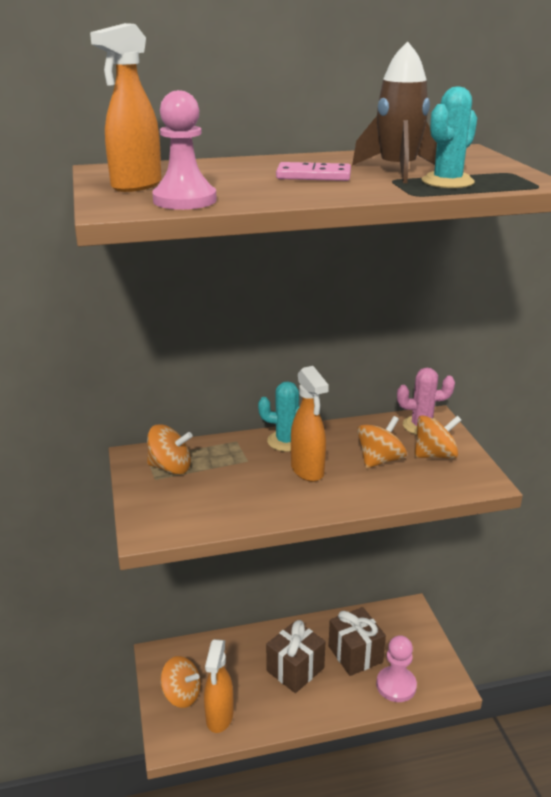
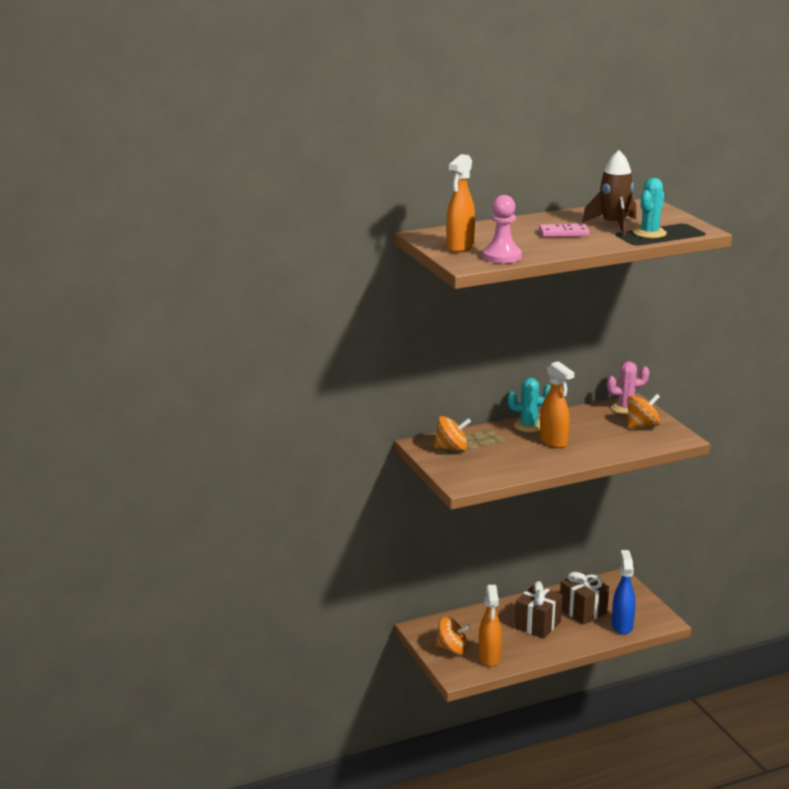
camera: 10 degrees left, 5 degrees down
orange spinning top [357,416,407,468] -> none
pink pawn [376,635,417,702] -> blue spray bottle [612,550,635,635]

